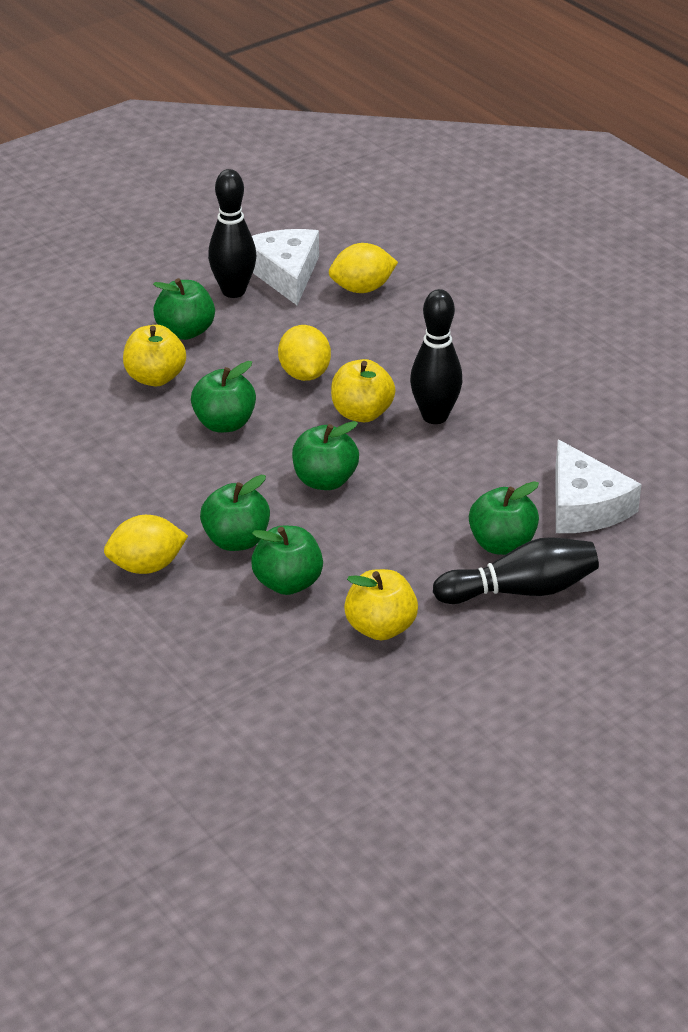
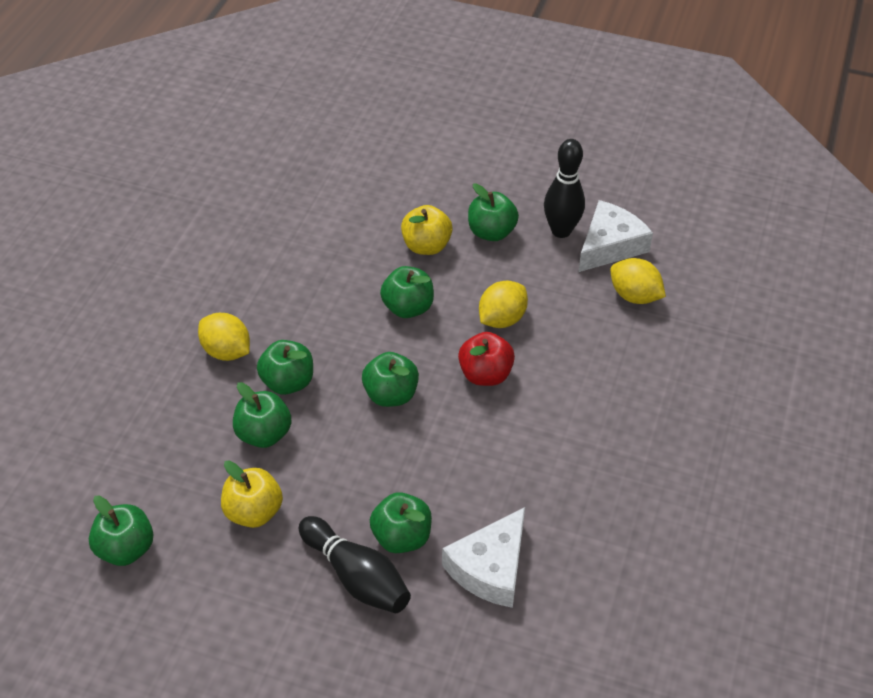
camera: 55 degrees right, 10 degrees up
yellow apple [331,359,396,422] -> red apple [458,332,515,386]
black bowling pin [410,289,462,424] -> none
none -> green apple [89,496,153,566]

